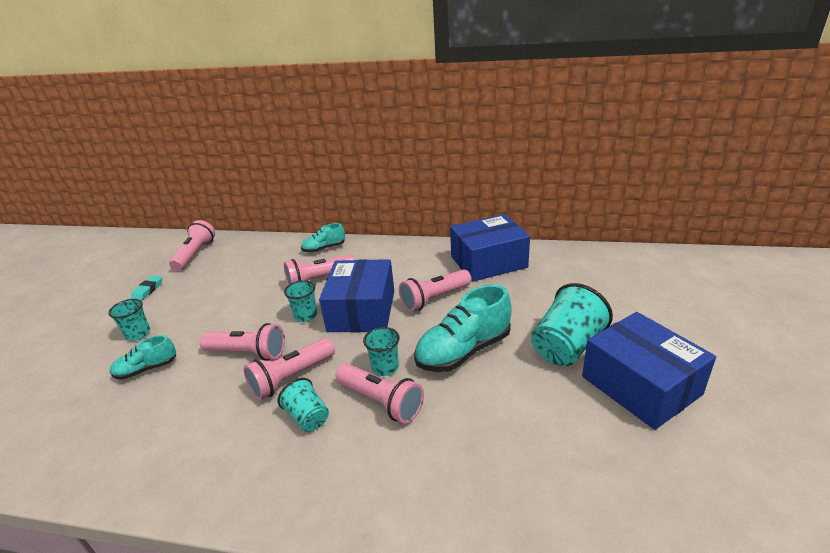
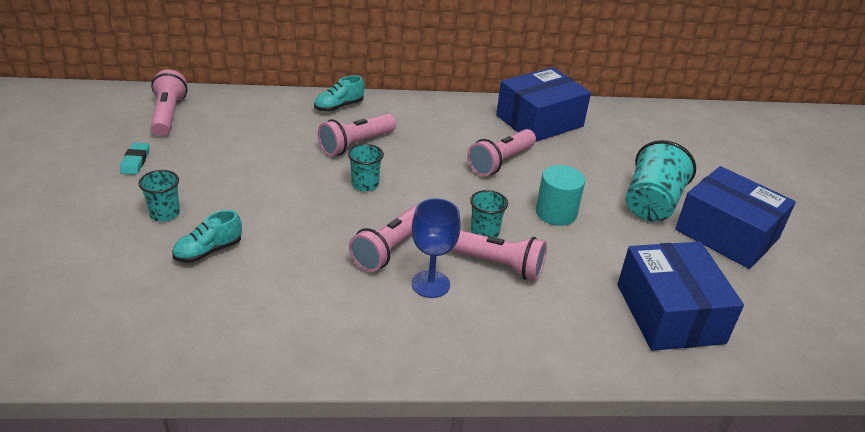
camera: 20 degrees left, 5 degrees up
pink flashlight [200,323,285,361] -> none
turquoise cup [278,378,329,432] -> blue goblet [412,198,461,298]
blue box [319,259,394,332] -> blue box moved to [617,242,744,351]
turquoise shoe [414,284,511,372] -> turquoise cylinder [536,165,585,226]

